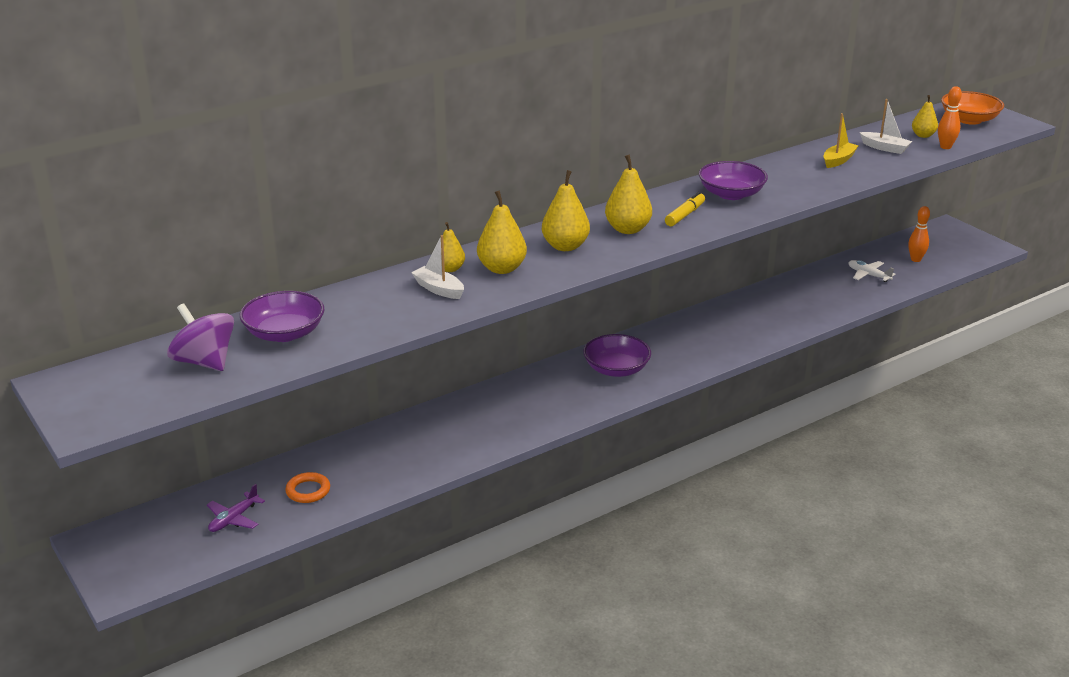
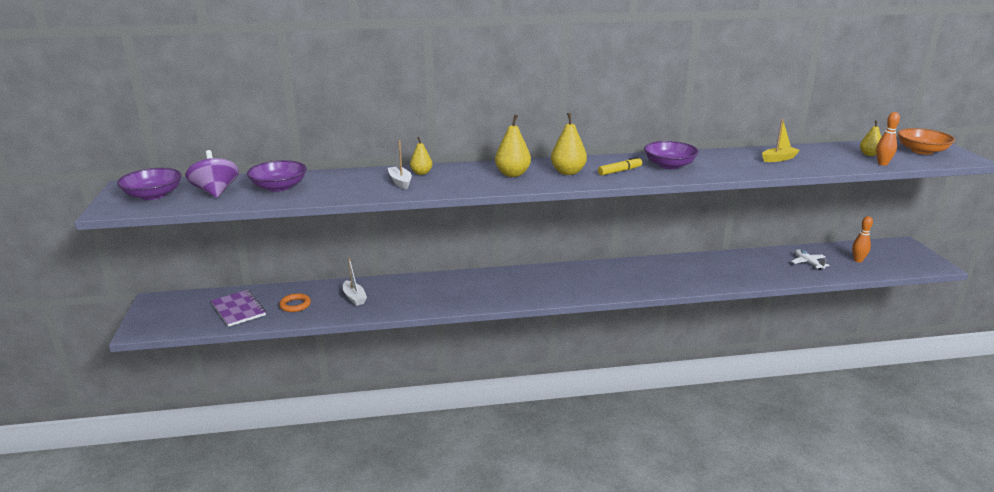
camera: 25 degrees right, 5 degrees down
purple plane [207,484,265,532] -> purple notebook [211,290,266,327]
yellow pear [477,191,527,274] -> none
purple bowl [583,334,651,377] -> purple bowl moved to [117,168,182,200]
white boat [860,99,912,154] -> white boat moved to [343,258,367,306]

